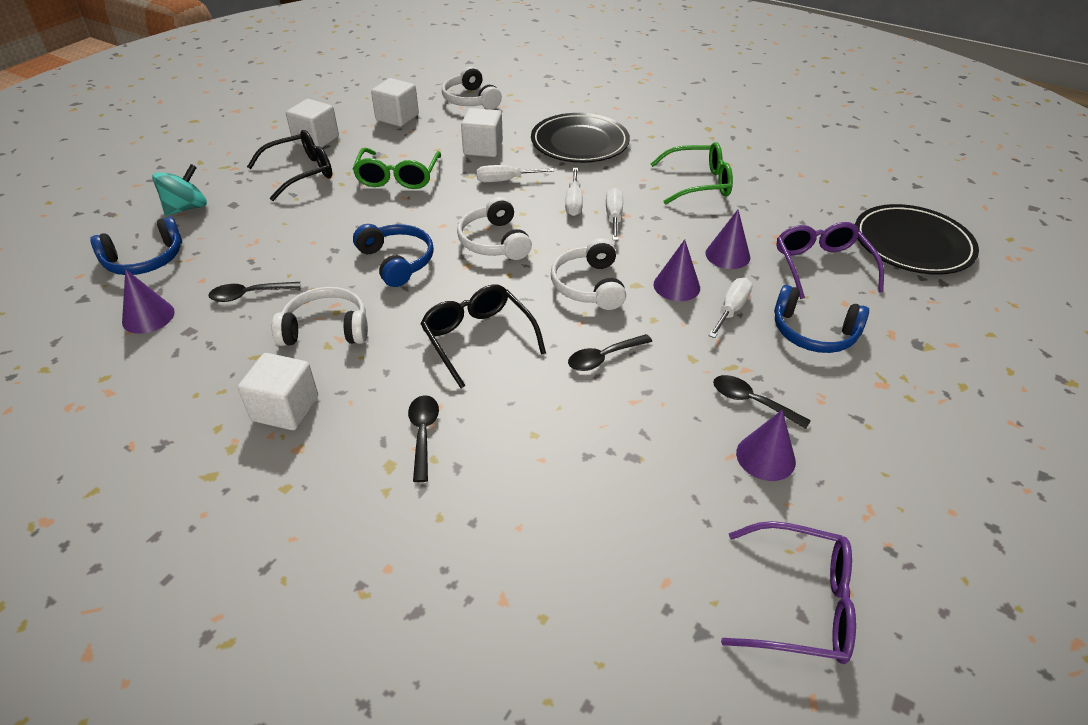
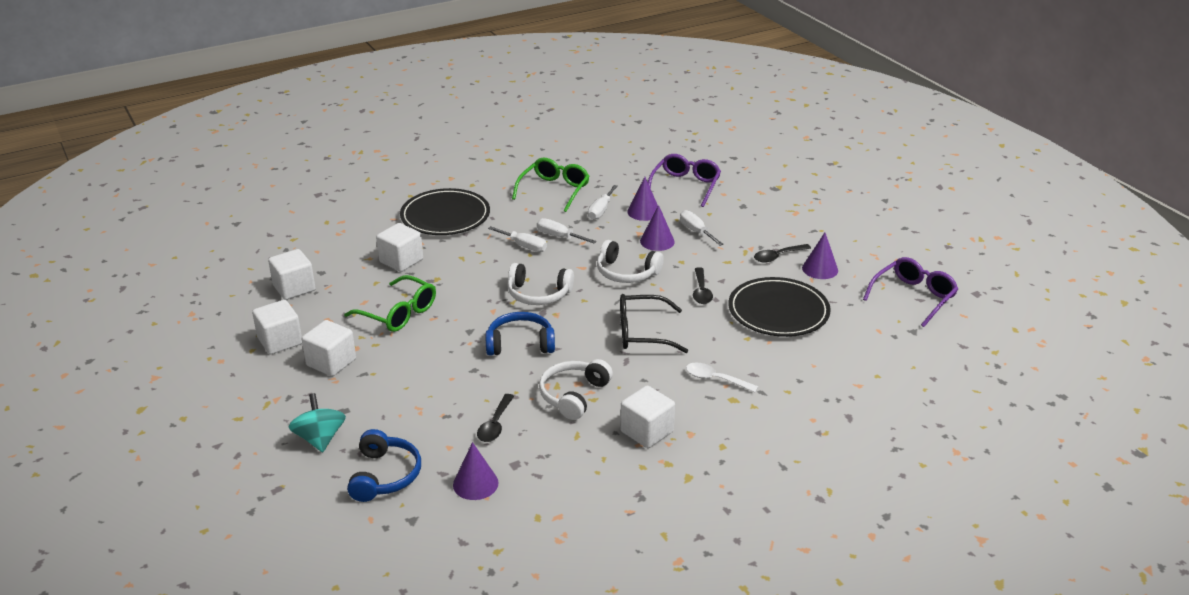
camera: 60 degrees left, 10 degrees down
black glasses [247,130,332,201] -> white cube [302,320,356,376]
black spoon [408,395,439,482] -> white spoon [686,363,758,392]
white headphones [442,66,502,110] -> none
white screwdriver [476,165,554,182] -> white screwdriver moved to [588,185,618,220]
blue headphones [774,285,869,353] -> none
purple glasses [776,222,884,299] -> purple glasses turned 90 degrees clockwise [648,154,721,207]
black plate [855,204,979,275] -> black plate moved to [728,277,831,337]

